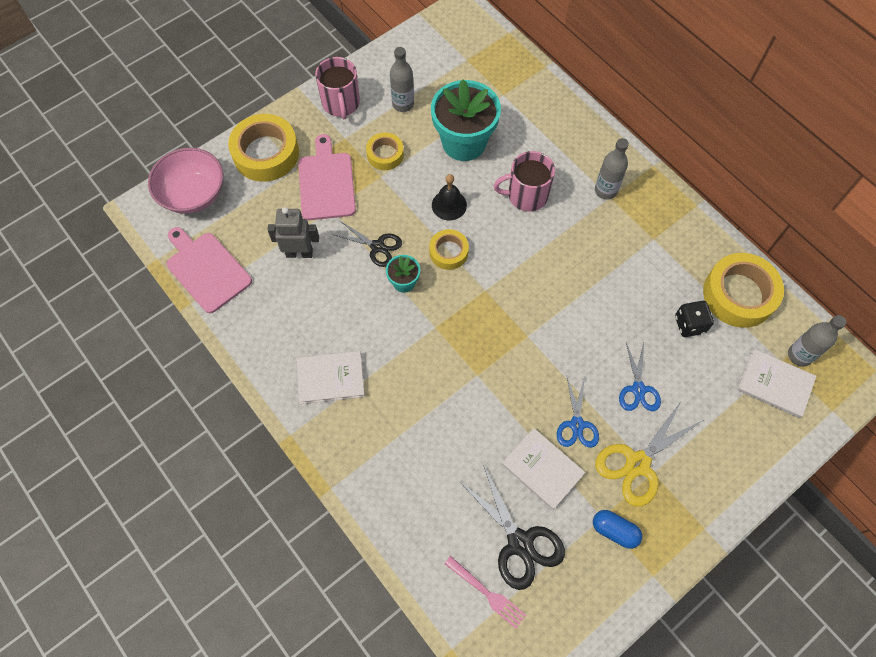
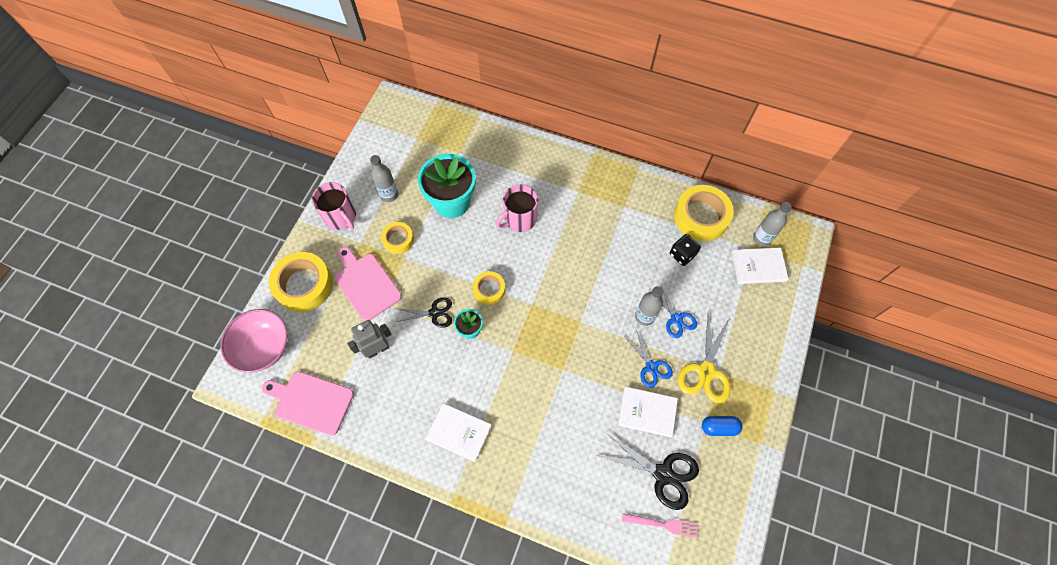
camera: 30 degrees left, 0 degrees up
white book [297,351,365,404] -> white book turned 60 degrees clockwise [426,403,492,462]
black bell [432,174,467,220] -> none
grey bottle [595,138,629,200] -> grey bottle moved to [635,286,663,326]

